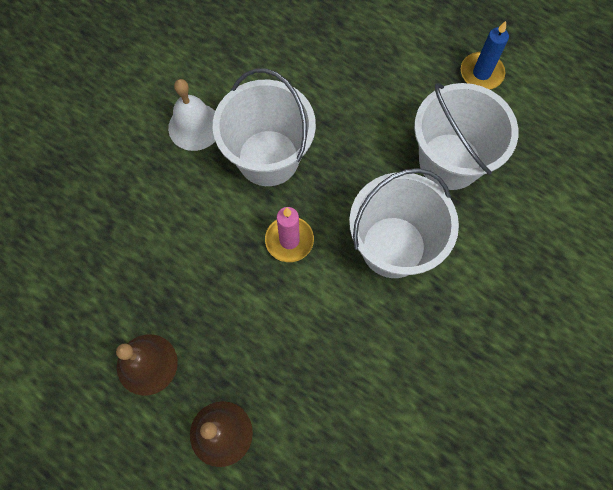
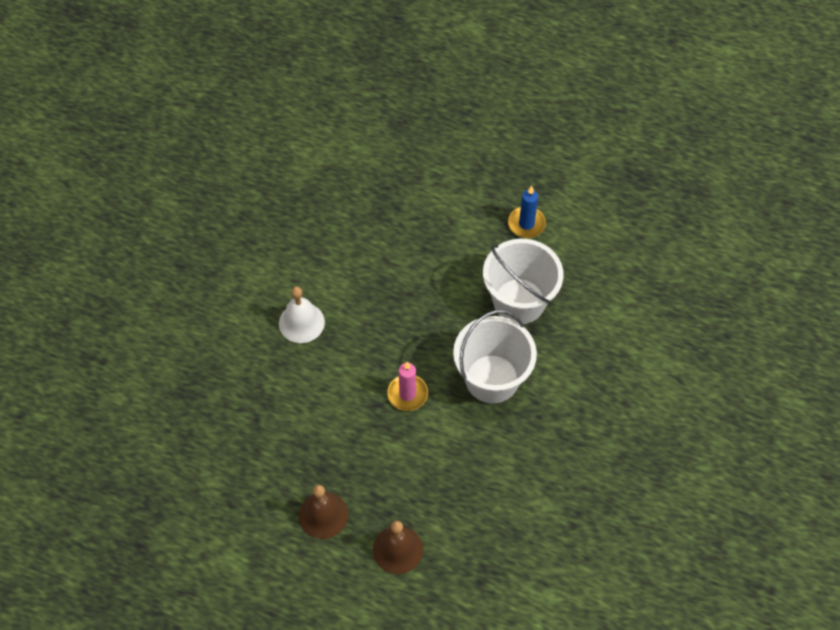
camera: 15 degrees left, 10 degrees down
white bucket [213,68,316,186] -> none

